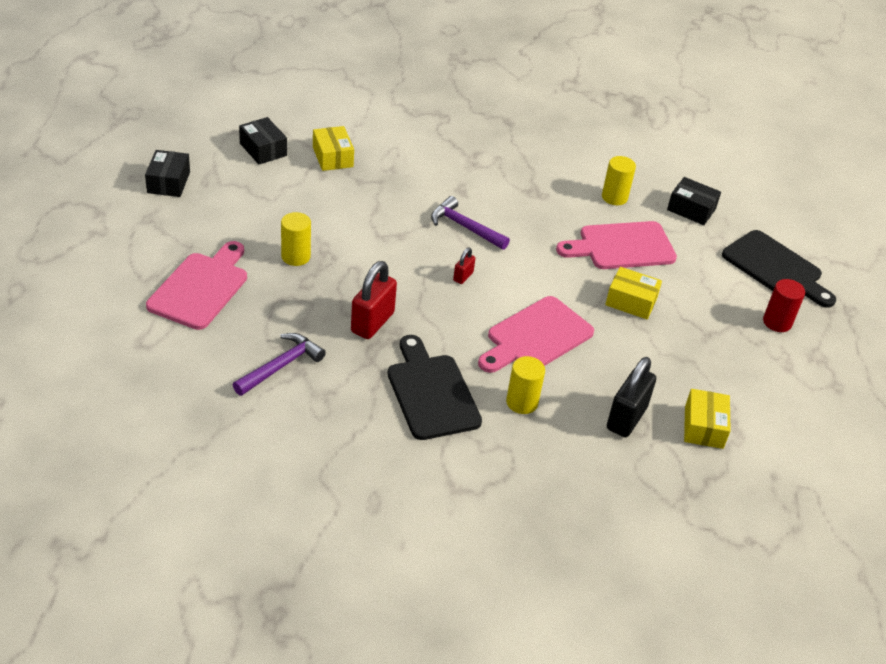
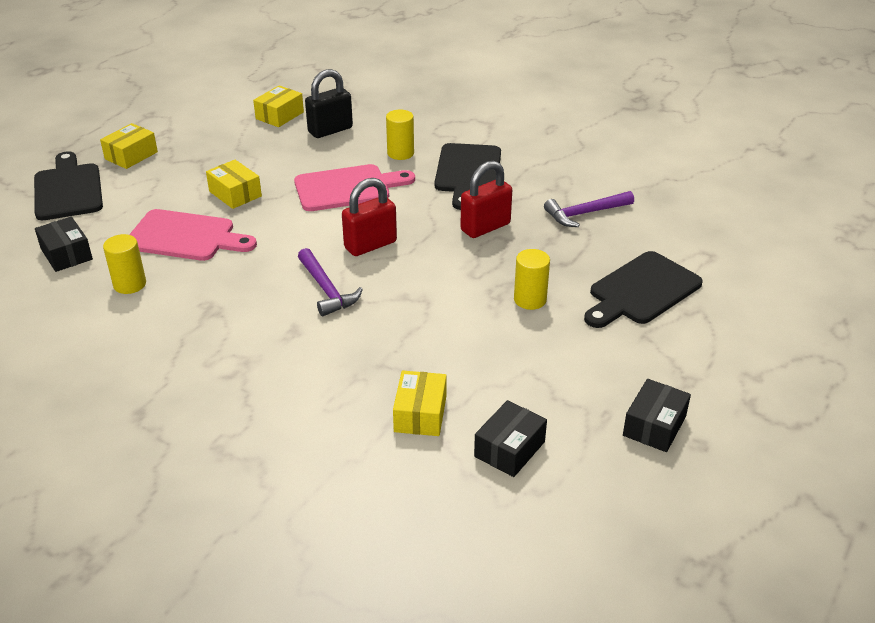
camera: 150 degrees left, 5 degrees down
pink cutting board [146,241,247,330] -> black cutting board [584,251,703,328]
black box [239,117,287,164] -> black box turned 45 degrees clockwise [474,400,547,477]
red padlock [453,248,475,284] -> red padlock [342,178,397,256], size x2.01
red cylinder [763,279,805,332] -> yellow box [100,123,158,169]

